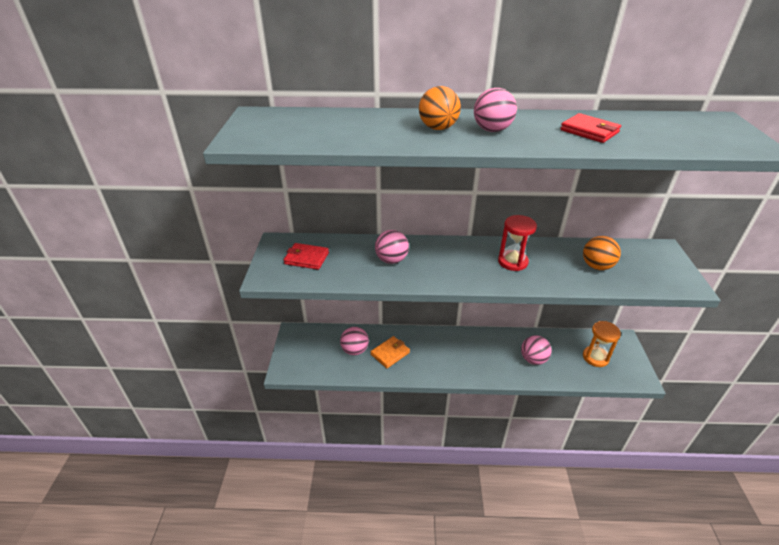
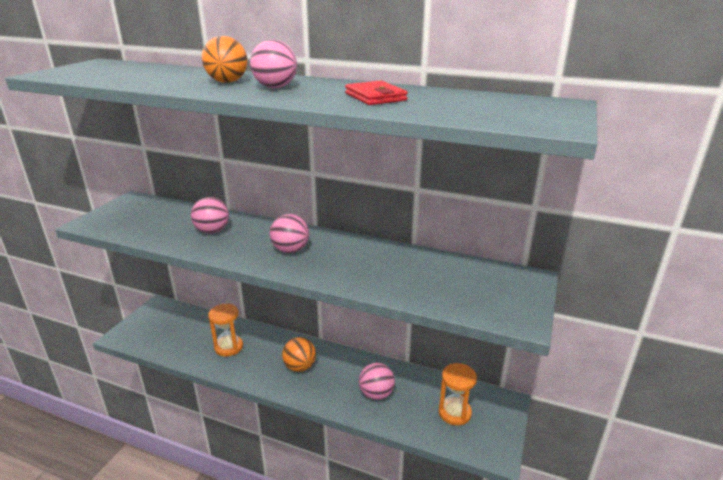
camera: 20 degrees right, 10 degrees down
red wallet [284,243,329,270] -> none
pink ball [340,327,369,355] -> pink ball moved to [270,214,309,253]
orange wallet [371,336,410,368] -> orange hourglass [208,303,243,357]
red hourglass [498,215,537,271] -> none
orange ball [583,236,621,270] -> orange ball moved to [282,337,316,372]

